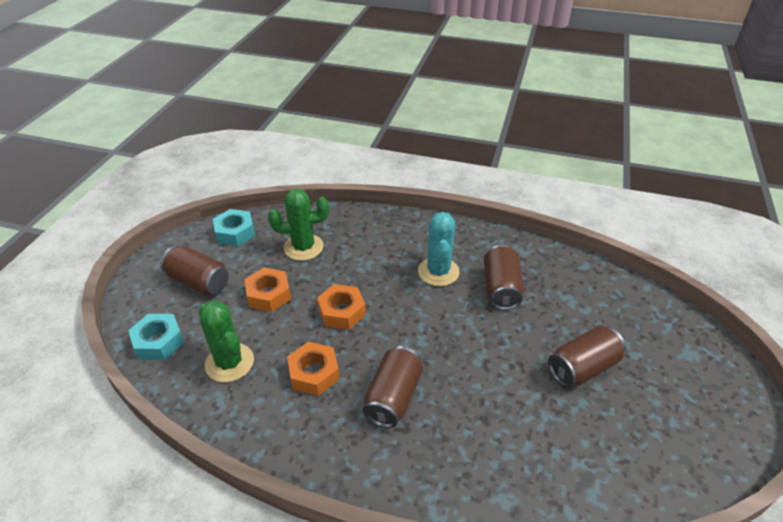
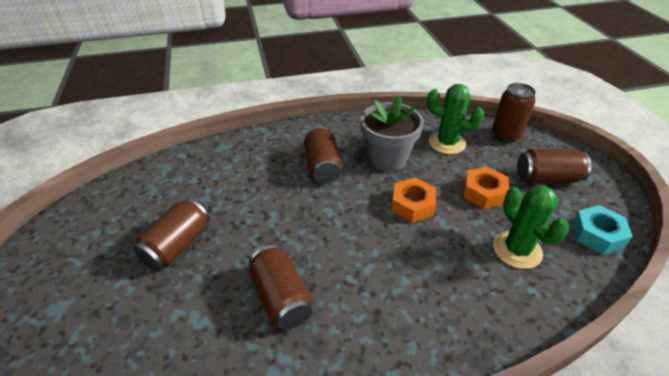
camera: 150 degrees right, 0 degrees up
turquoise nut [128,314,184,360] -> brown can [492,83,536,143]
green cactus [268,189,329,261] -> green cactus turned 75 degrees counterclockwise [493,185,570,269]
orange nut [287,342,340,396] -> grey flower pot [360,95,424,172]
turquoise cactus [418,212,460,286] -> none

